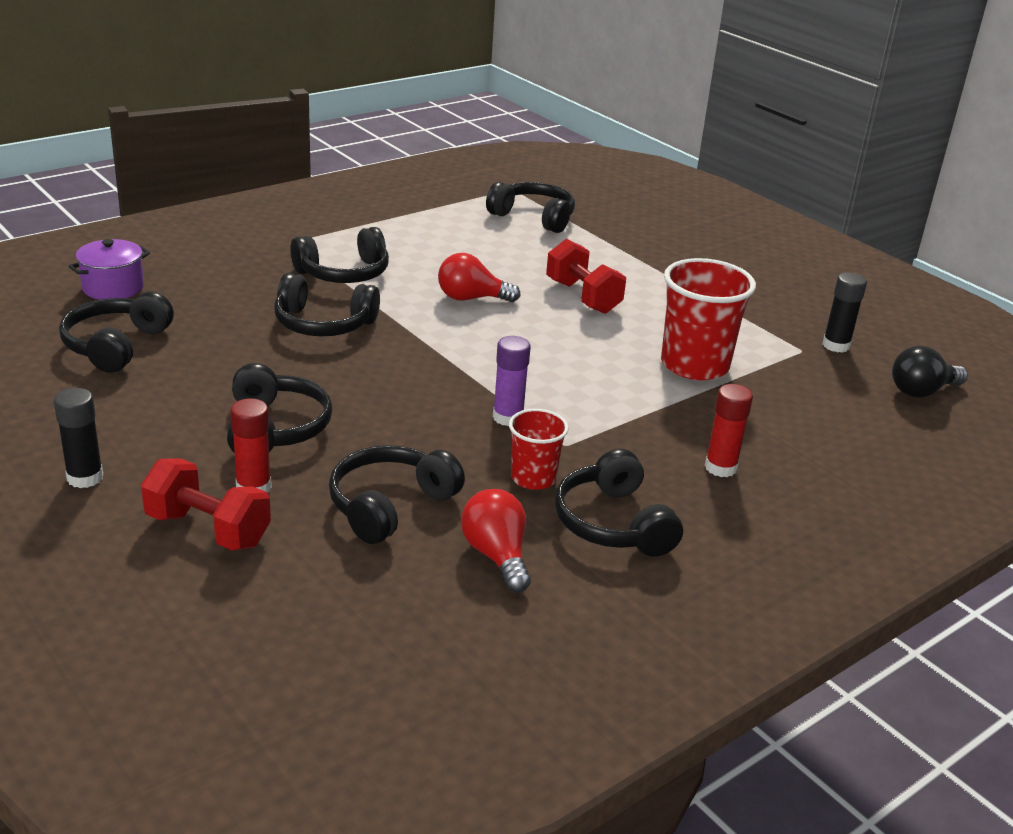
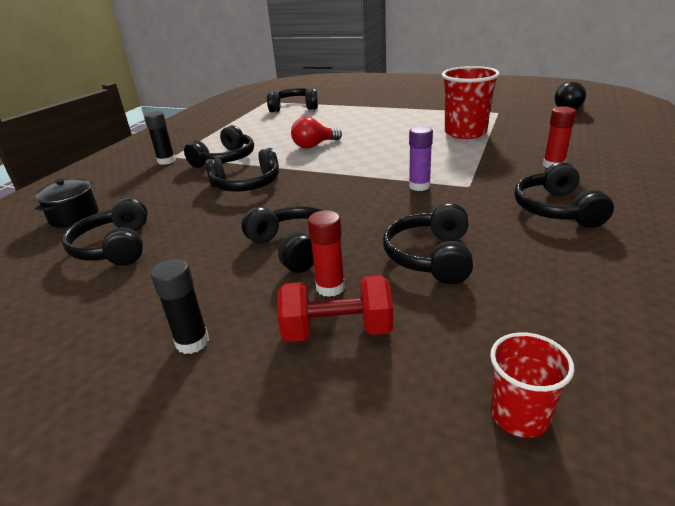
camera: 25 degrees left, 0 degrees up
purple pot [68,239,150,300] -> black pot [35,179,99,228]
red light bulb [461,489,531,593] -> none
red cup [509,409,569,490] -> red cup moved to [490,332,575,438]
red dumbbell [546,239,626,314] -> none
black headphones [555,449,683,557] -> black headphones turned 45 degrees clockwise [514,162,614,228]
black glue stick [822,272,867,353] -> black glue stick moved to [144,111,176,165]

